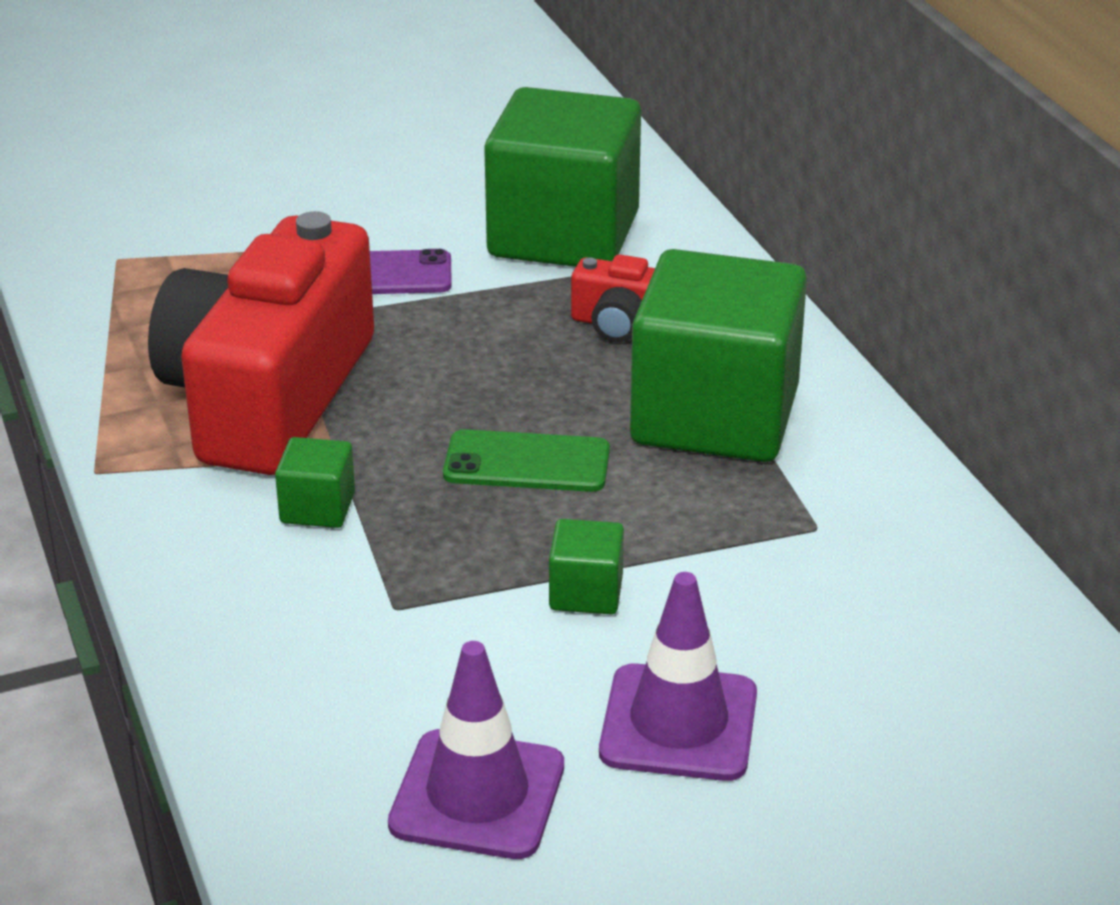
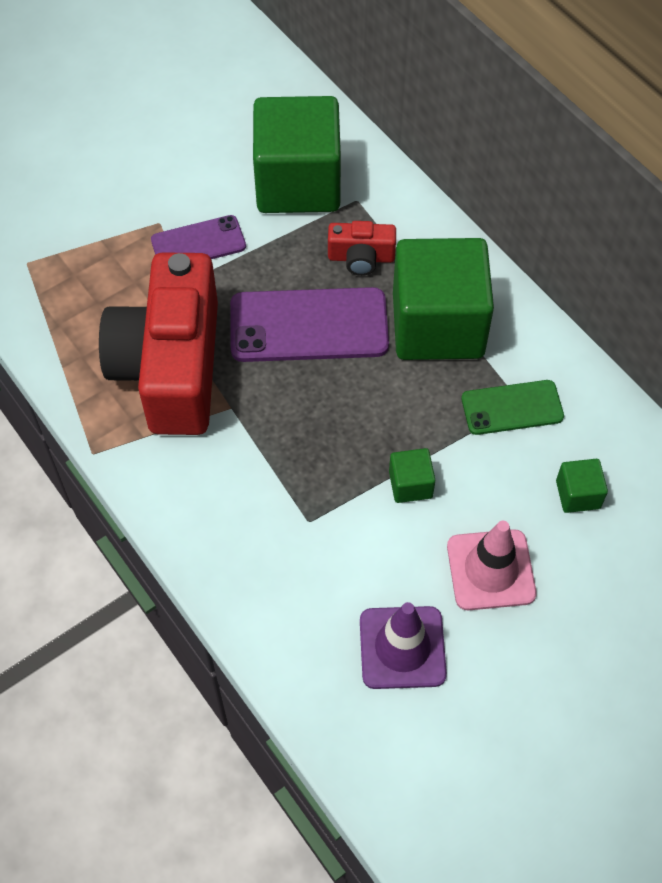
camera: 15 degrees left, 25 degrees up
green cube [275,437,355,528] -> green cube moved to [556,459,608,513]
green phone [443,429,610,492] -> green phone moved to [461,380,564,435]
purple traffic cone [599,572,757,781] -> pink traffic cone [447,521,537,610]
none -> purple phone [230,287,389,362]

